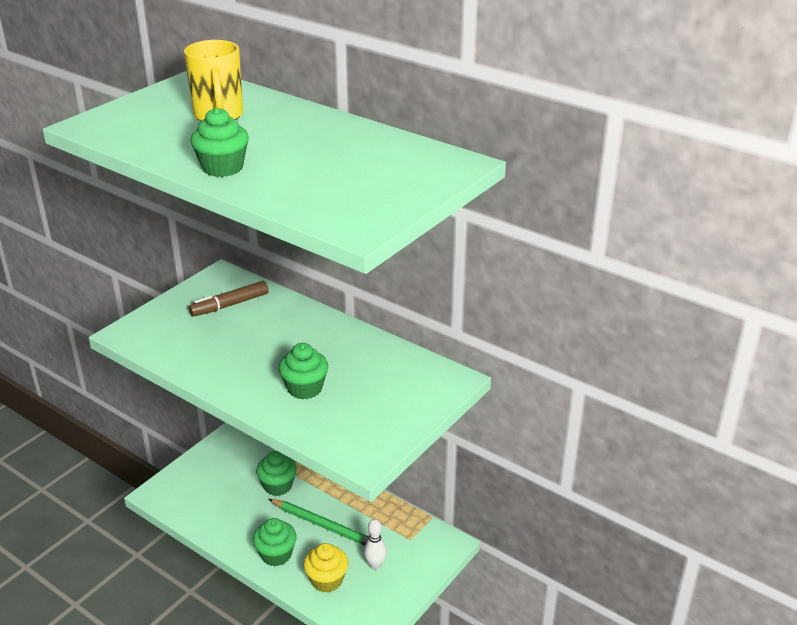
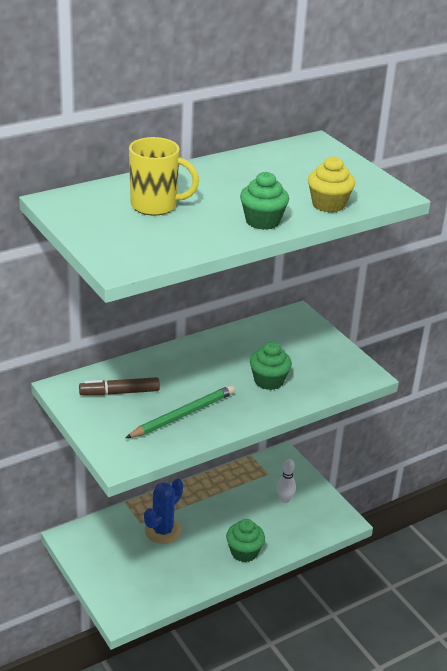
camera: 70 degrees left, 0 degrees up
brown marker [189,281,268,317] -> brown marker turned 90 degrees clockwise [79,377,160,396]
green cupcake [256,451,297,496] -> blue cactus [144,478,183,544]
green pencil [269,499,369,546] -> green pencil moved to [125,385,235,438]
yellow cupcake [303,543,348,593] -> yellow cupcake moved to [308,156,355,213]

